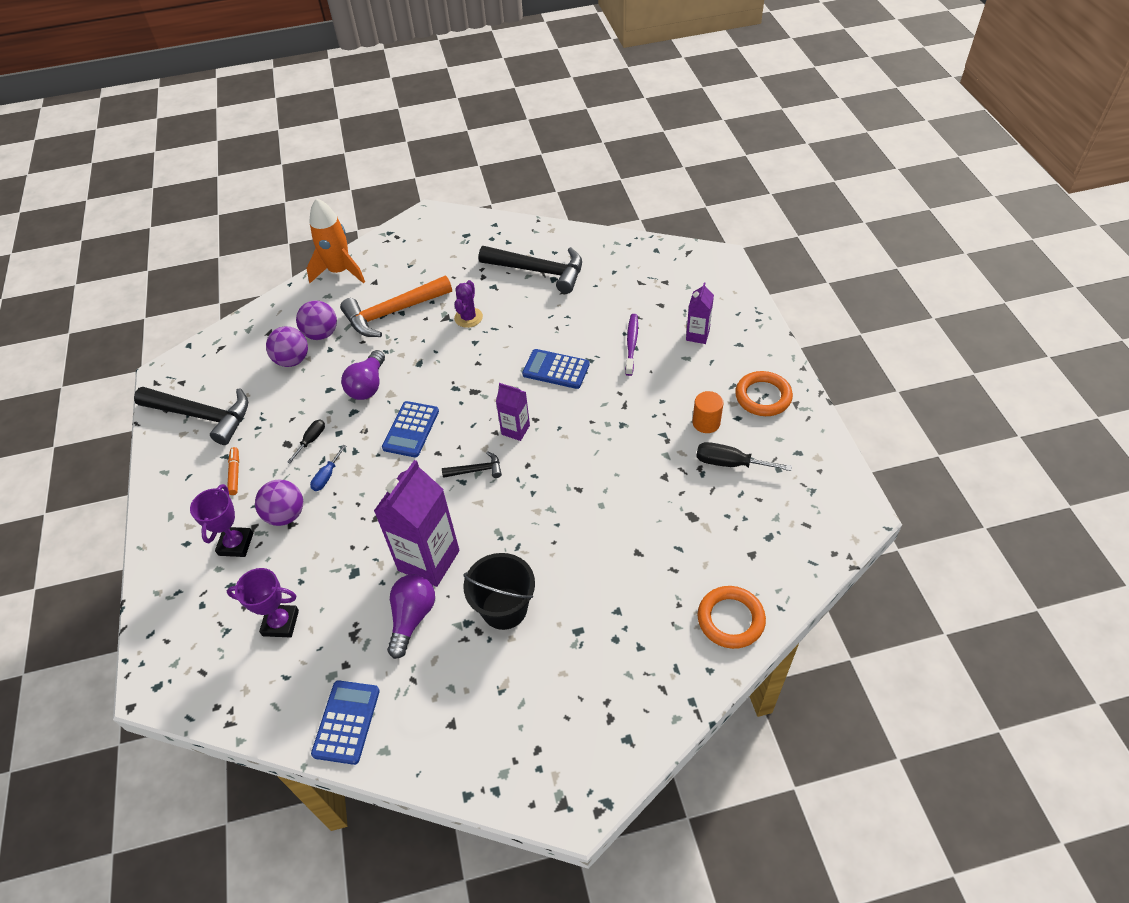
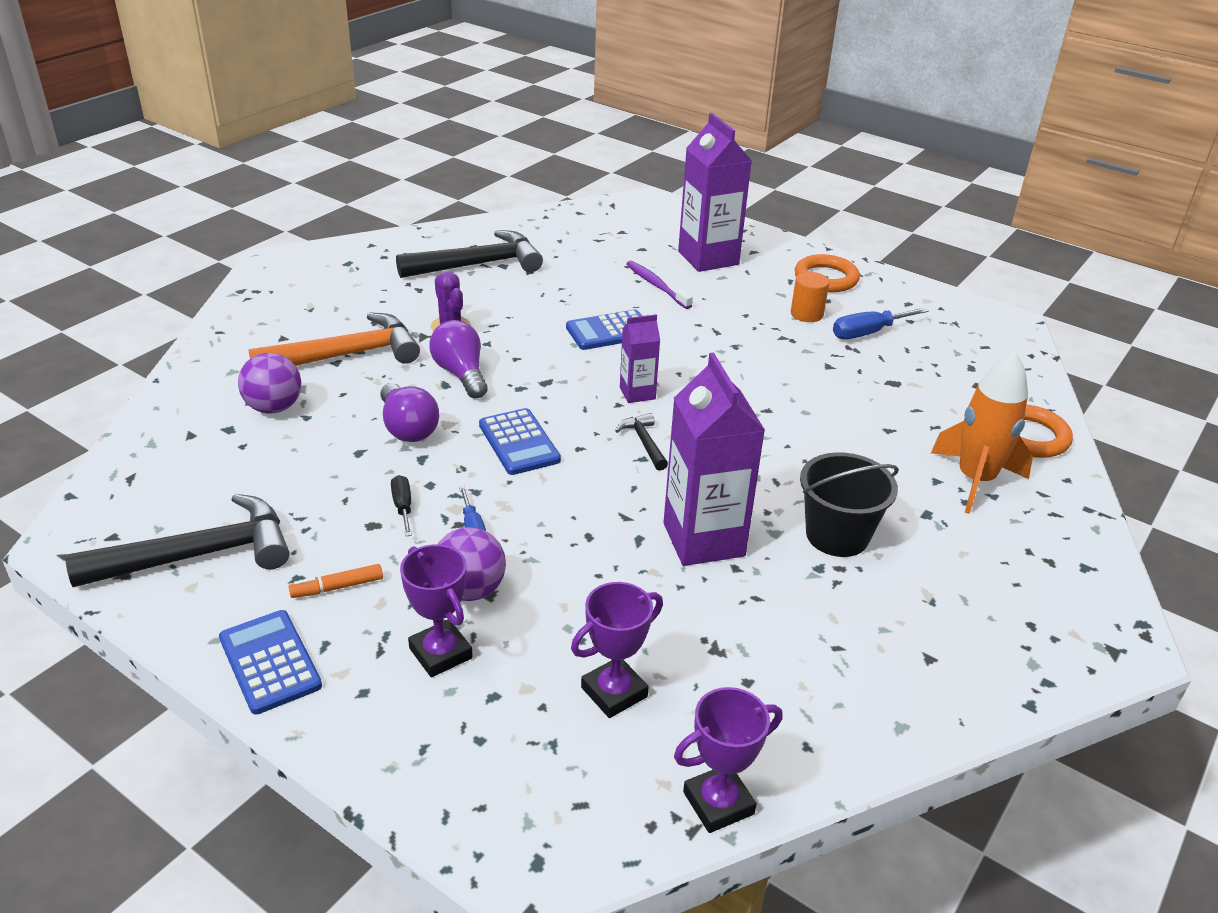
camera: 45 degrees left, 15 degrees down
orange marker [227,447,239,495] -> orange marker turned 60 degrees counterclockwise [289,564,383,598]
purple ball [266,326,308,367] -> none
orange rocket [307,198,365,283] -> orange rocket moved to [931,351,1033,514]
blue calculator [311,680,380,765] -> blue calculator moved to [219,610,322,715]
orange hammer [340,276,452,337] -> orange hammer turned 135 degrees counterclockwise [248,312,420,366]
purple light bulb [387,574,435,659] -> purple light bulb moved to [429,320,488,399]
black hammer [442,451,502,478] -> black hammer turned 60 degrees counterclockwise [615,413,668,471]
purple carton [686,282,714,344] -> purple carton [678,113,752,272], size x1.91
black screwdriver [696,442,792,471] -> blue screwdriver [833,307,929,339]
none -> purple trophy [674,687,783,833]

